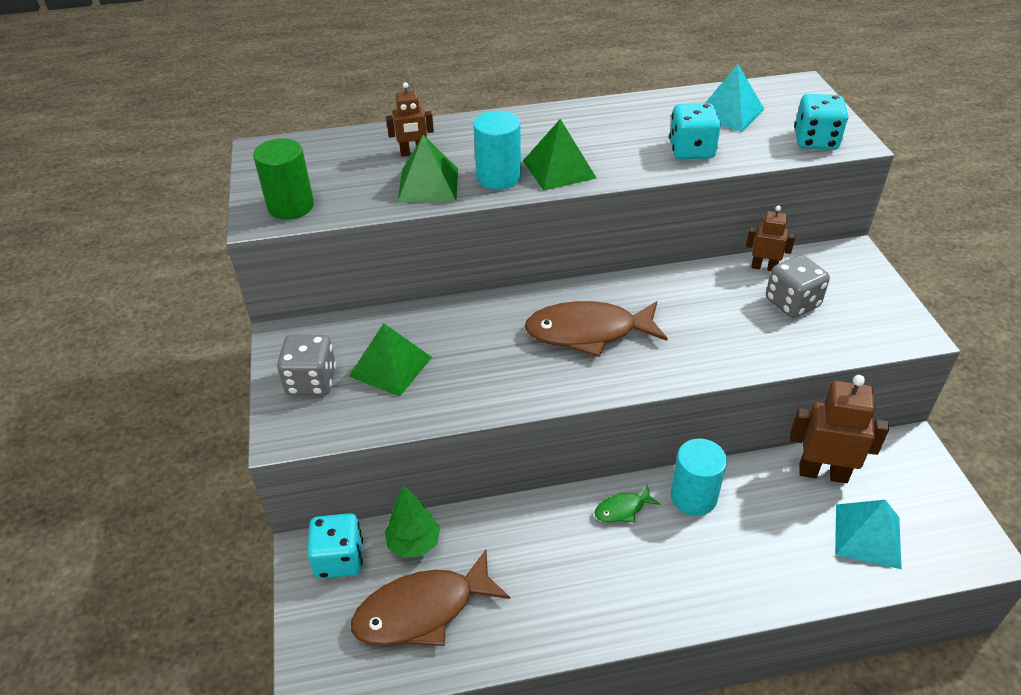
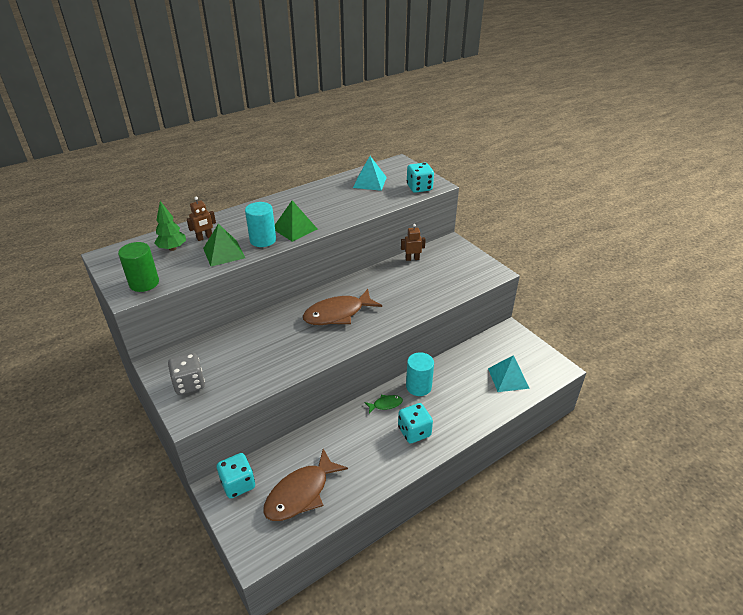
camera: 25 degrees left, 5 degrees down
green pyramid [349,323,432,397] -> none
green tree [385,486,440,558] -> green tree moved to [154,201,186,251]
green fish [595,484,661,522] -> green fish turned 150 degrees counterclockwise [365,395,403,413]
turquoise dice [669,103,721,159] -> turquoise dice moved to [398,403,433,444]
grey dice [766,255,830,318] -> none
brown robot [790,375,889,483] -> none

